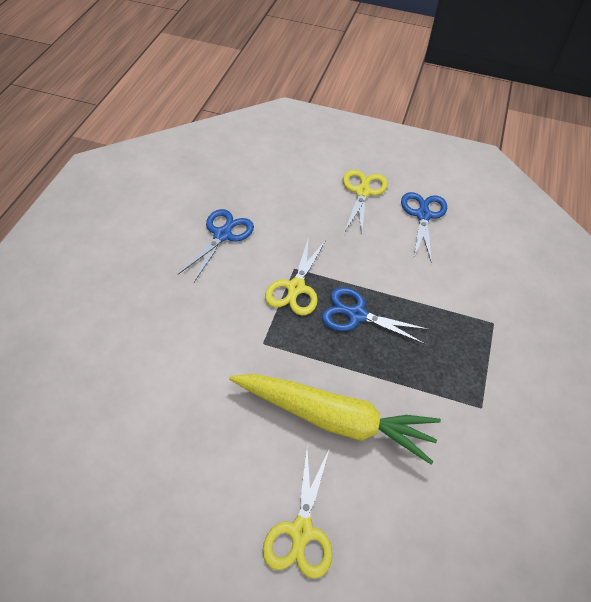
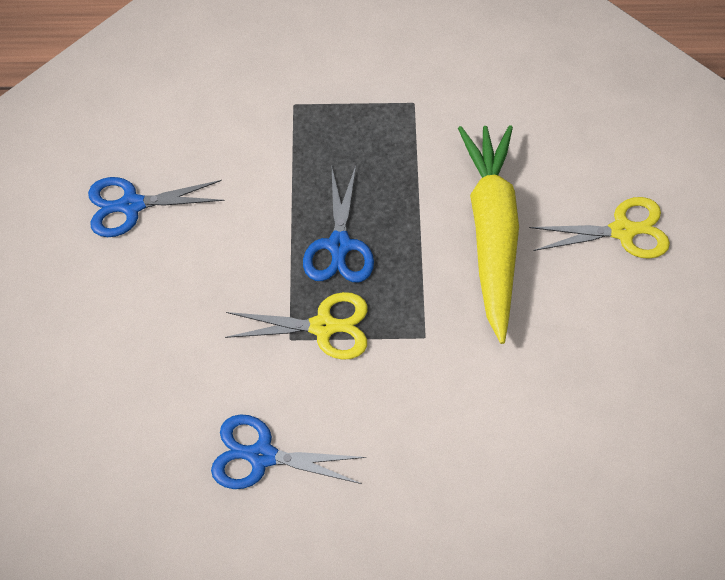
camera: 105 degrees left, 10 degrees up
yellow scissors [343,170,388,235] -> none

